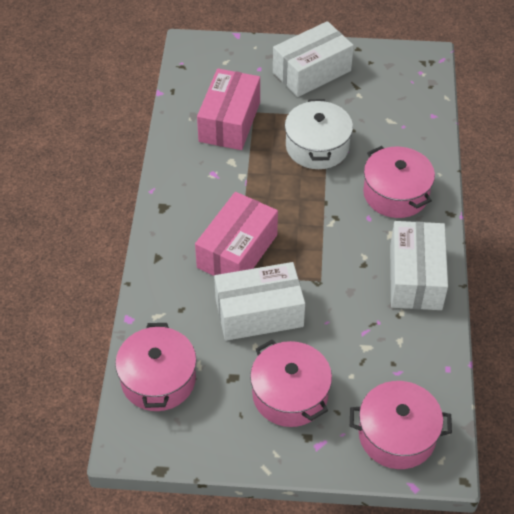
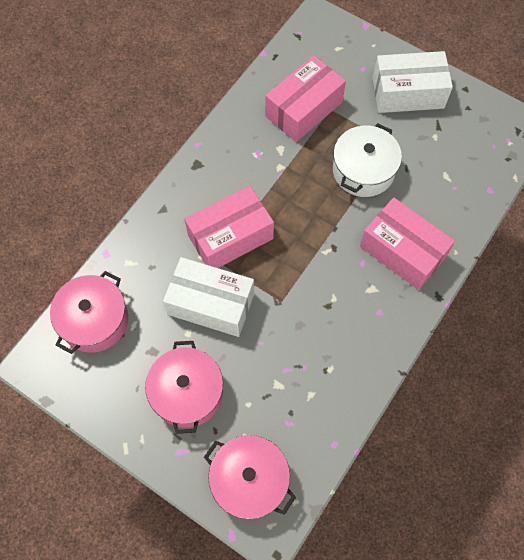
camera: 30 degrees right, 15 degrees up
pink pot [363,146,435,218] -> pink box [360,197,455,290]
white box [390,221,448,310] -> none

